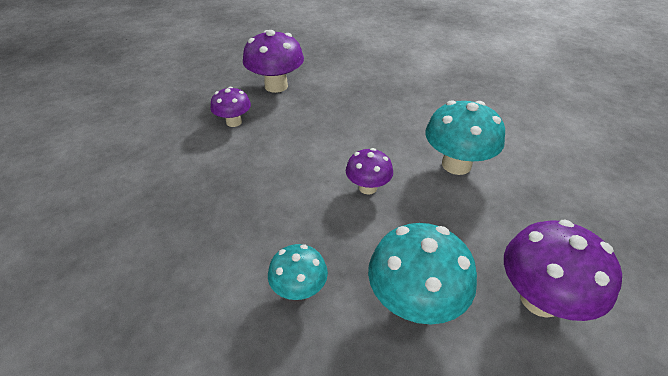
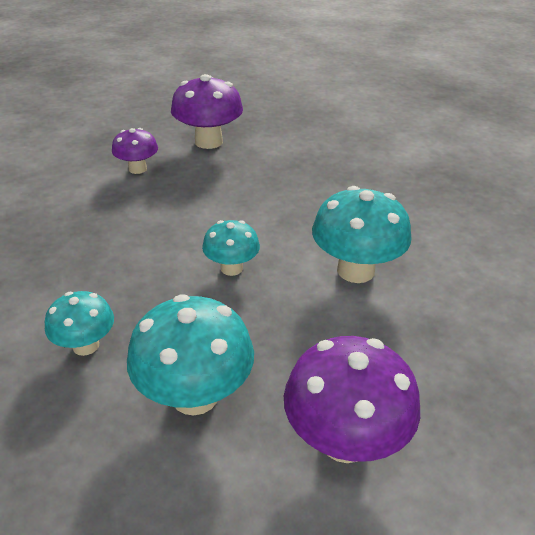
camera: 20 degrees right, 5 degrees down
purple mushroom [346,148,393,195] -> turquoise mushroom [202,220,260,276]

